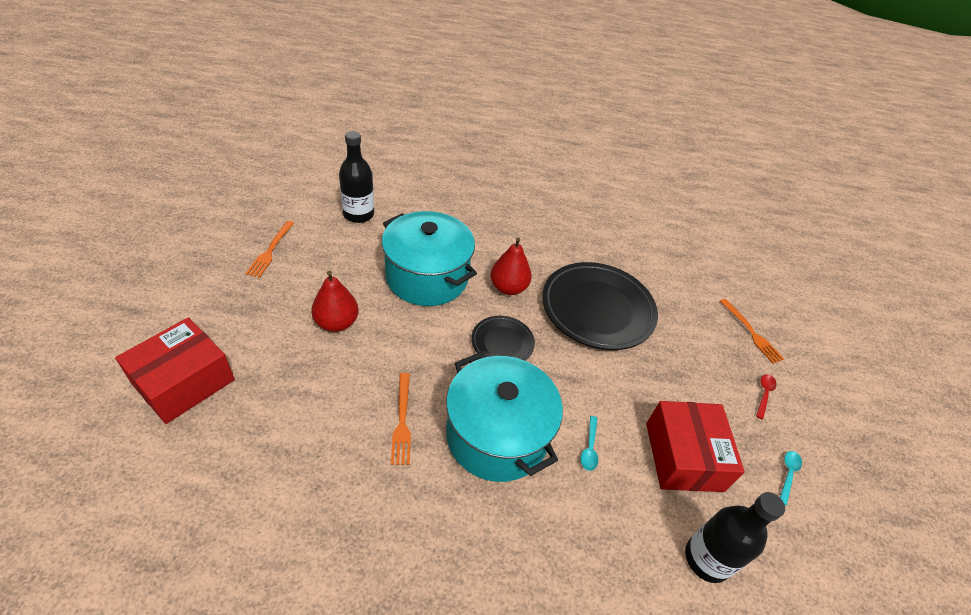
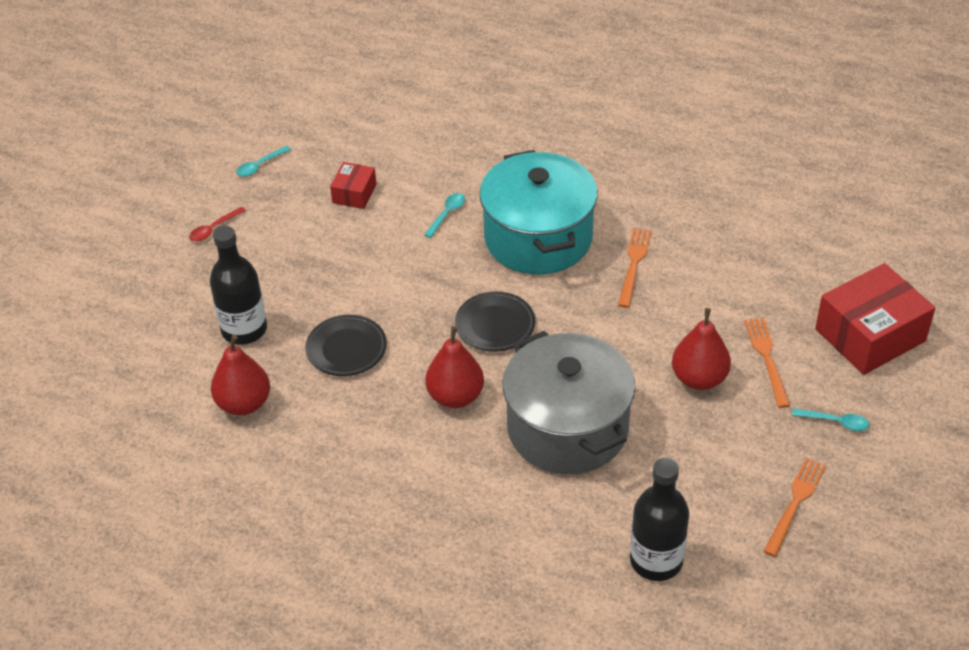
camera: 155 degrees left, 0 degrees up
turquoise pot [382,211,477,306] -> grey pot [503,331,635,474]
black plate [542,262,658,350] -> black plate [305,315,387,376], size x0.51
red box [646,401,745,492] -> red box [330,162,376,209], size x0.51
black bottle [685,492,785,583] -> black bottle moved to [210,226,267,345]
orange fork [720,299,784,364] -> orange fork moved to [744,318,790,408]
none -> red pear [211,335,270,415]
none -> turquoise spoon [792,408,869,431]

